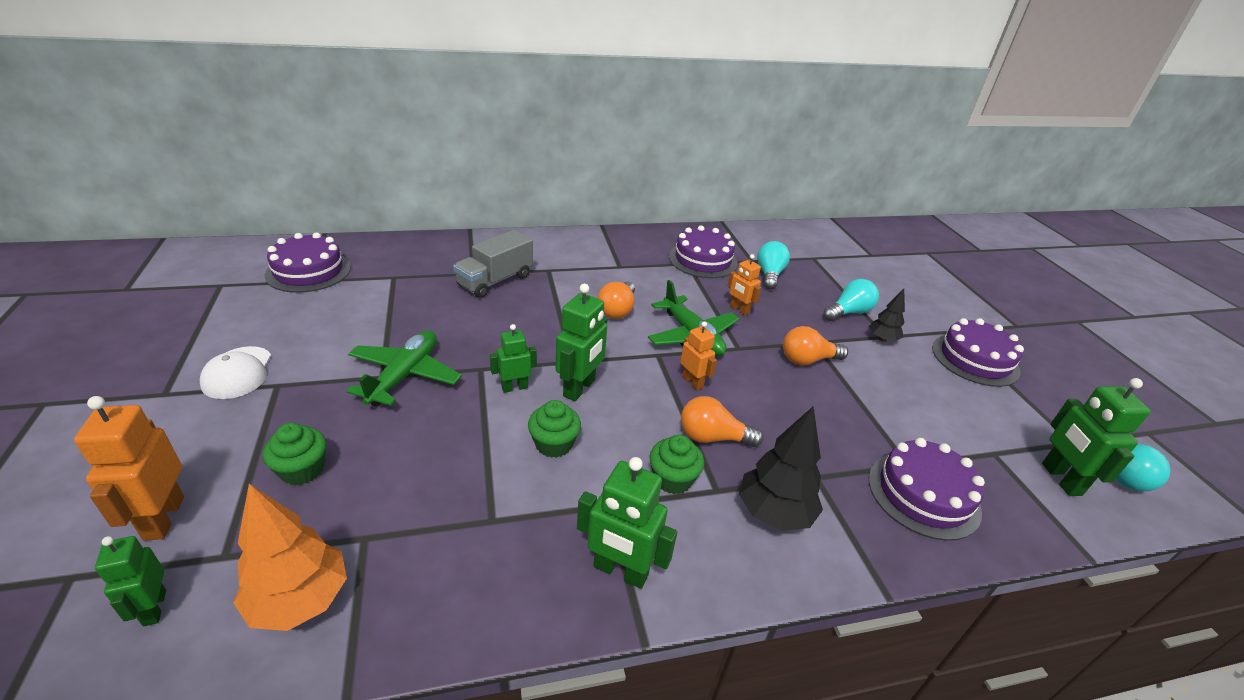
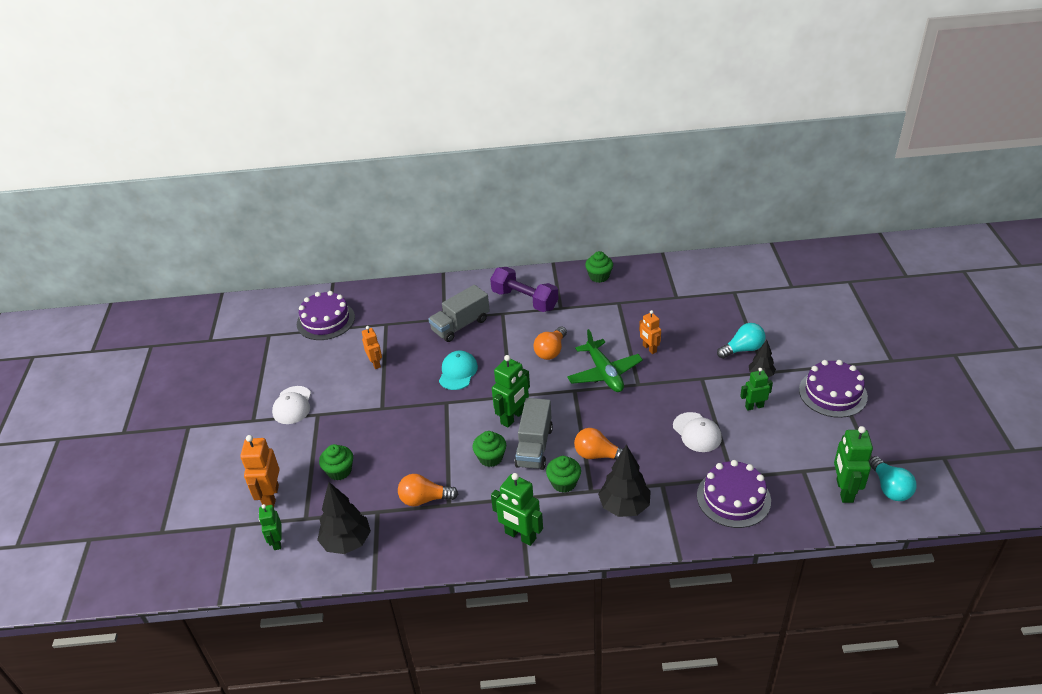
camera: 15 degrees right, 5 degrees up
orange tree [234,484,347,631] -> black tree [317,482,371,554]
green plane [346,331,462,407] -> none
green robot [490,324,537,393] -> green robot moved to [740,368,773,411]
purple cake [669,226,738,278] -> none
orange robot [680,321,717,390] -> orange robot moved to [362,326,382,369]
turquoise light bulb [757,241,790,290] -> none
orange light bulb [783,326,848,366] -> orange light bulb moved to [398,474,458,507]
none -> turquoise cap [439,351,478,390]
none -> purple dumbbell [490,267,558,312]
none -> grey truck [514,398,553,470]
none -> green cupcake [585,251,613,283]
none -> white cap [673,412,722,452]

